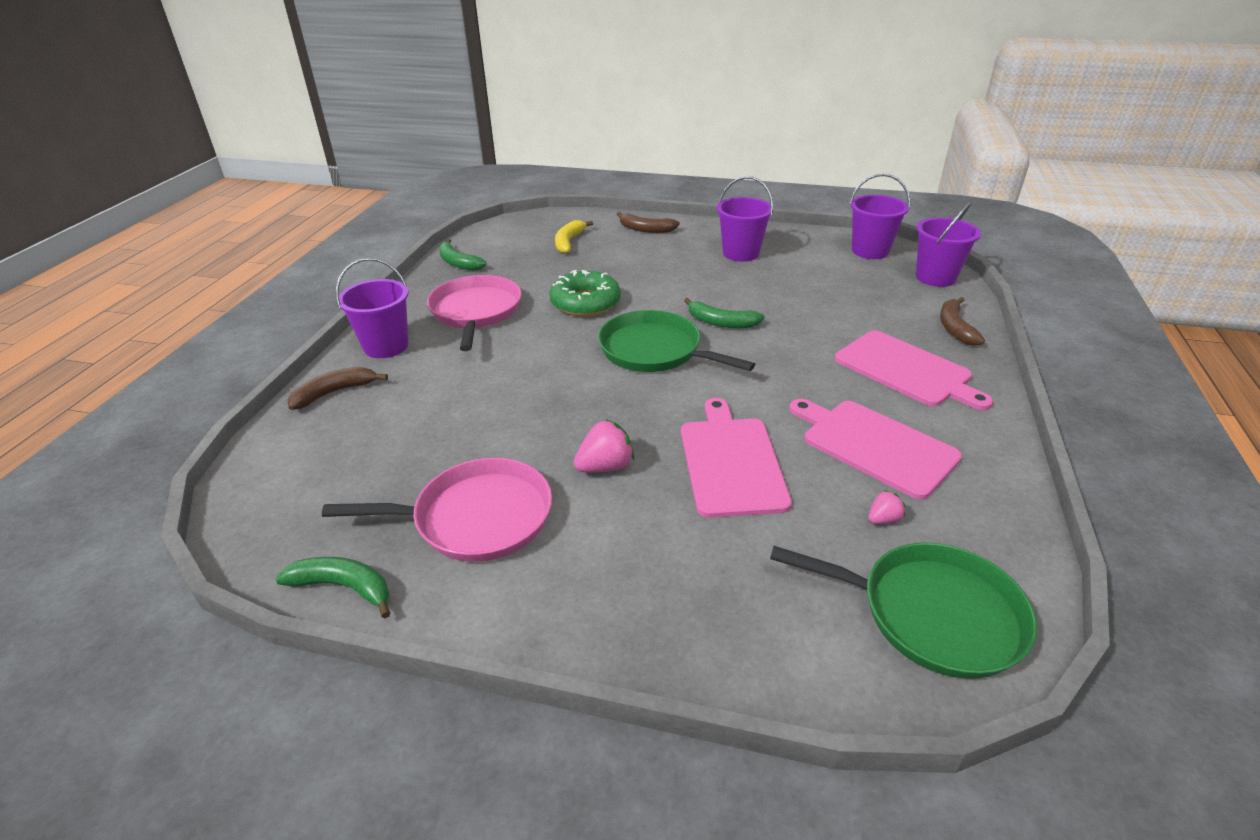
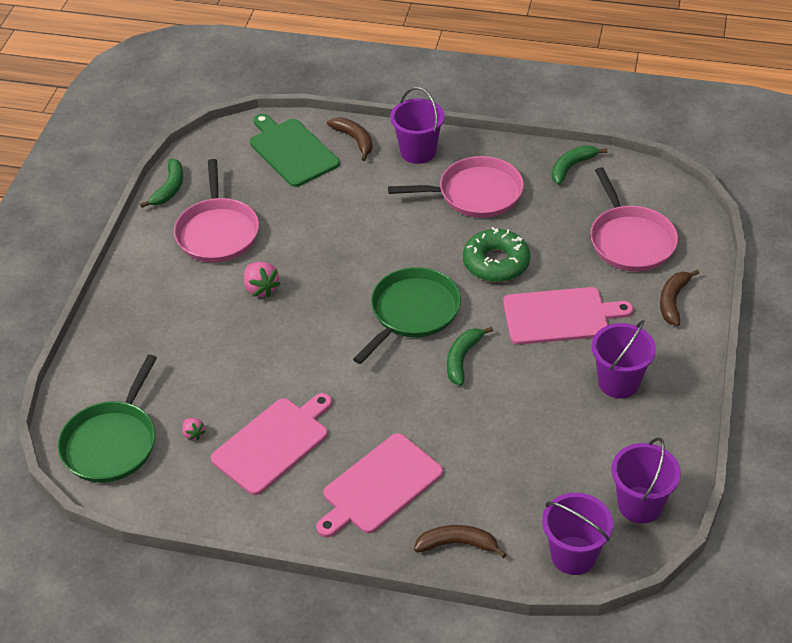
camera: 90 degrees right, 10 degrees up
yellow banana [555,220,593,253] -> pink pan [590,167,678,271]
pink cutting board [681,398,792,518] -> pink cutting board moved to [503,287,633,345]
none -> green cutting board [250,114,340,187]

